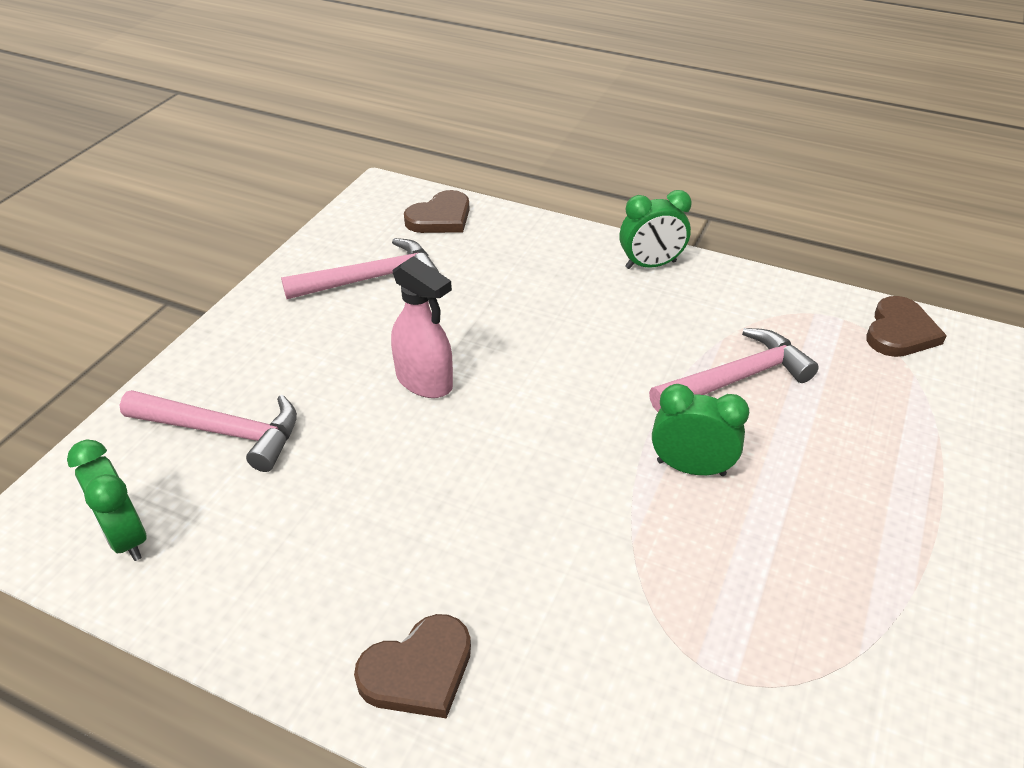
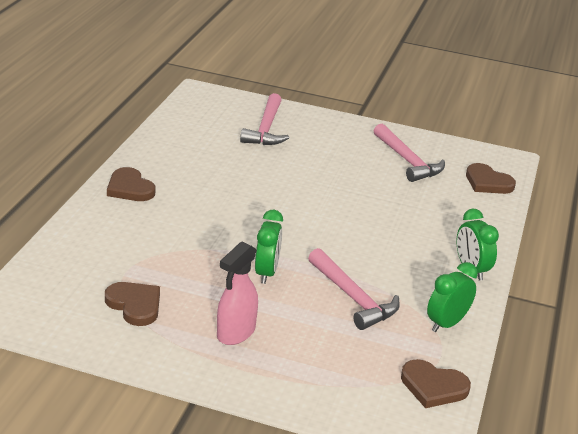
camera: 80 degrees right, 10 degrees down
green clock [67,439,146,561] -> green clock moved to [427,262,478,332]
pink spray bottle [391,256,453,398] -> pink spray bottle moved to [217,242,258,345]
none -> brown heart [105,282,160,326]

